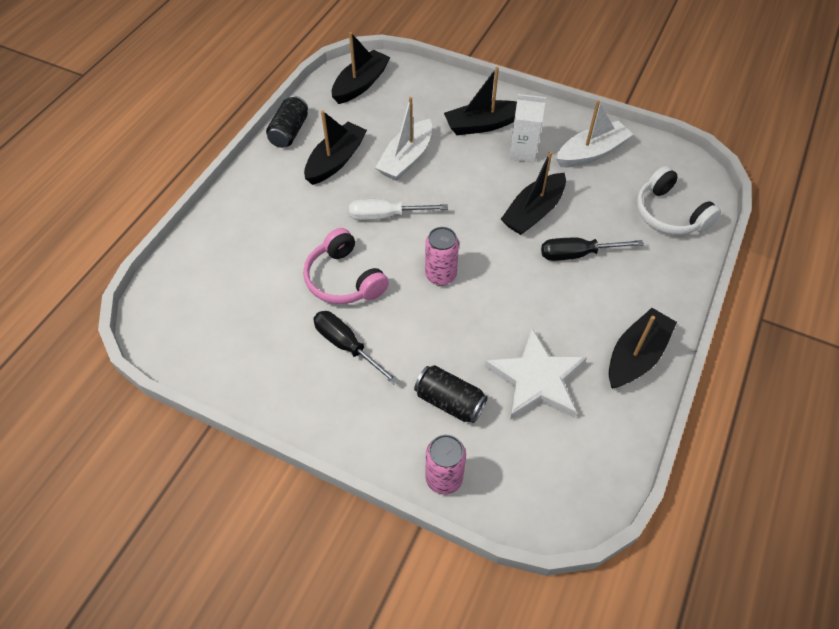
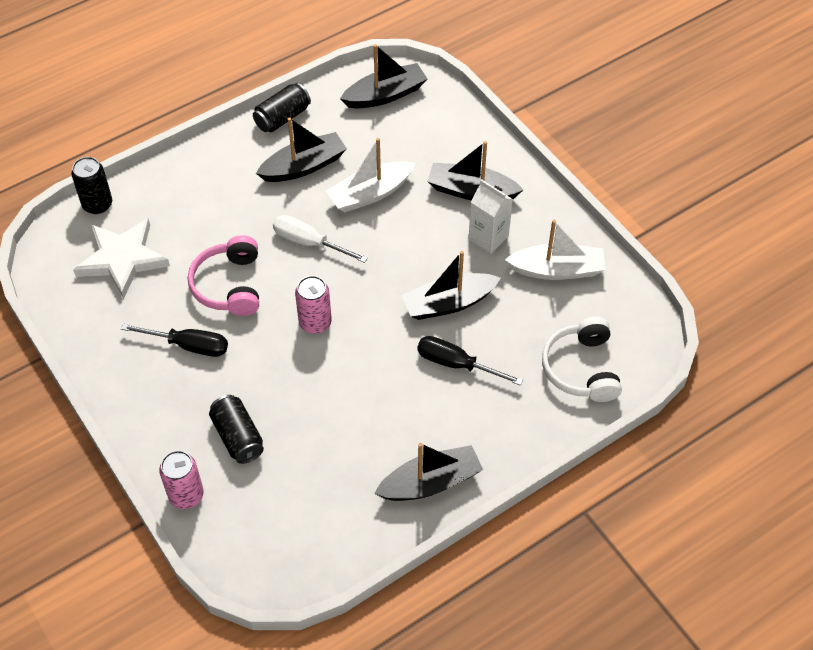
camera: 30 degrees right, 0 degrees up
black screwdriver [313,311,399,385] -> black screwdriver turned 120 degrees clockwise [121,323,228,357]
white star [485,329,587,420] -> white star moved to [73,218,170,299]
none -> black can [71,157,112,214]

